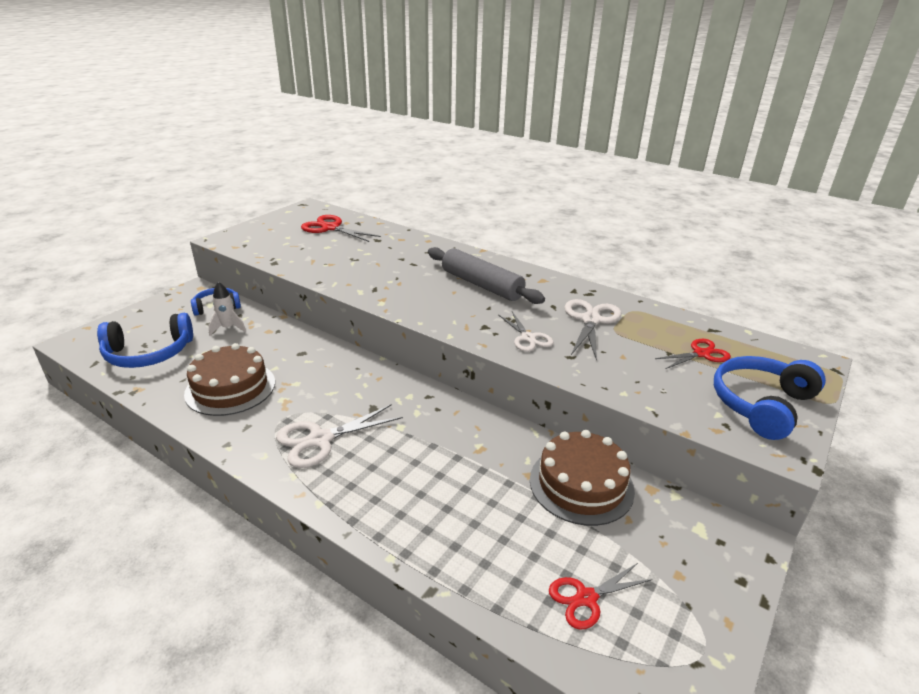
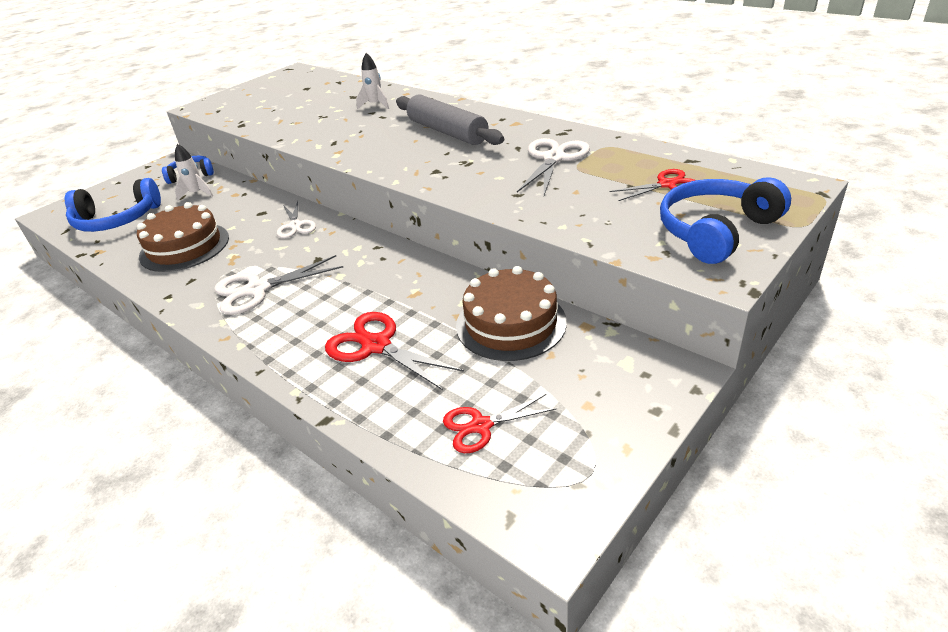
camera: 10 degrees right, 5 degrees up
red scissors [301,215,381,242] -> red scissors moved to [325,312,464,390]
white scissors [499,312,554,352] -> white scissors moved to [277,201,316,238]
none -> white rocket [356,53,389,109]

